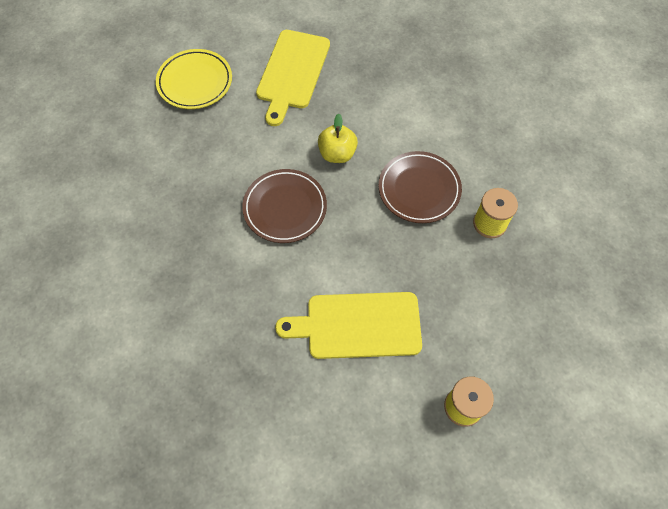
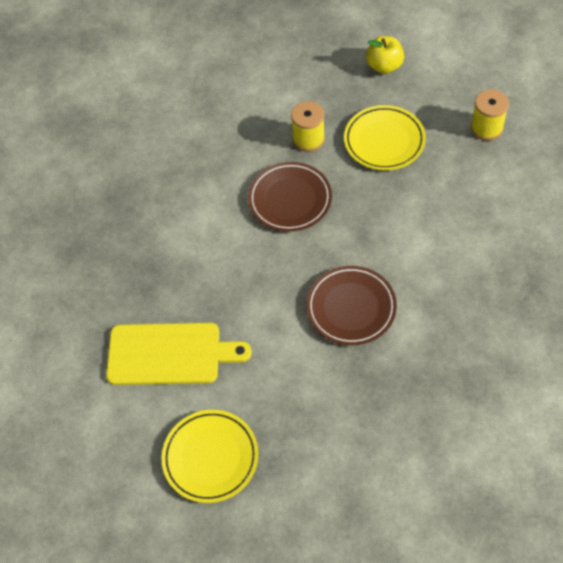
camera: 100 degrees left, 5 degrees down
yellow cutting board [275,292,422,359] -> none
yellow apple [318,114,358,163] -> yellow apple moved to [366,36,404,74]
none -> yellow plate [344,105,426,170]

